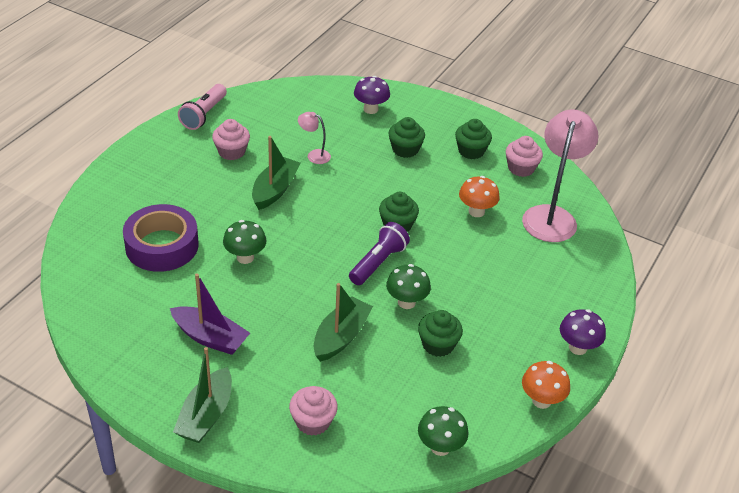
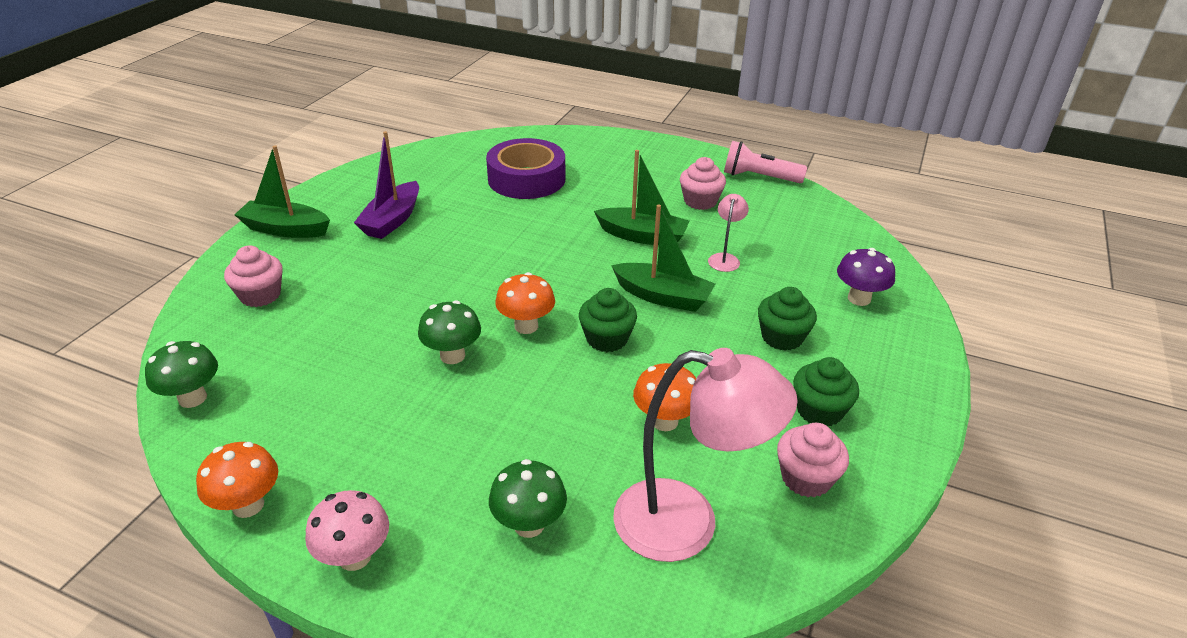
camera: 85 degrees right, 5 degrees down
green mushroom [223,220,267,264] -> green mushroom moved to [489,459,567,538]
green boat [314,283,373,362] -> green boat moved to [611,204,715,312]
purple flashlight [349,222,410,285] -> orange mushroom [495,272,555,334]
green cupcake [418,310,463,357] -> none
purple mushroom [560,309,606,355] -> pink mushroom [305,490,389,571]

